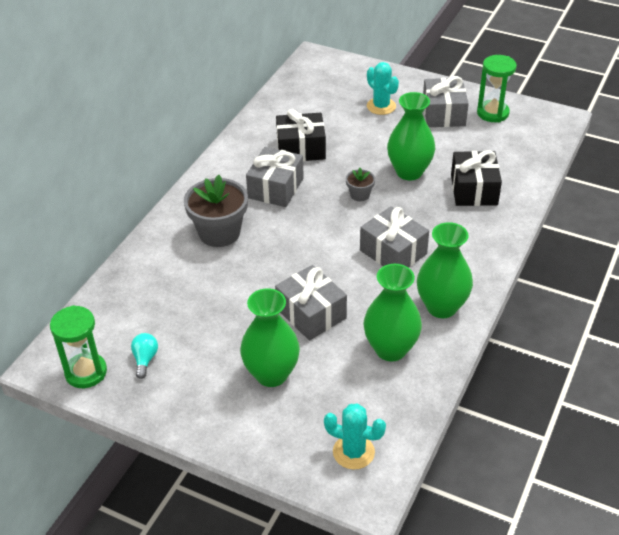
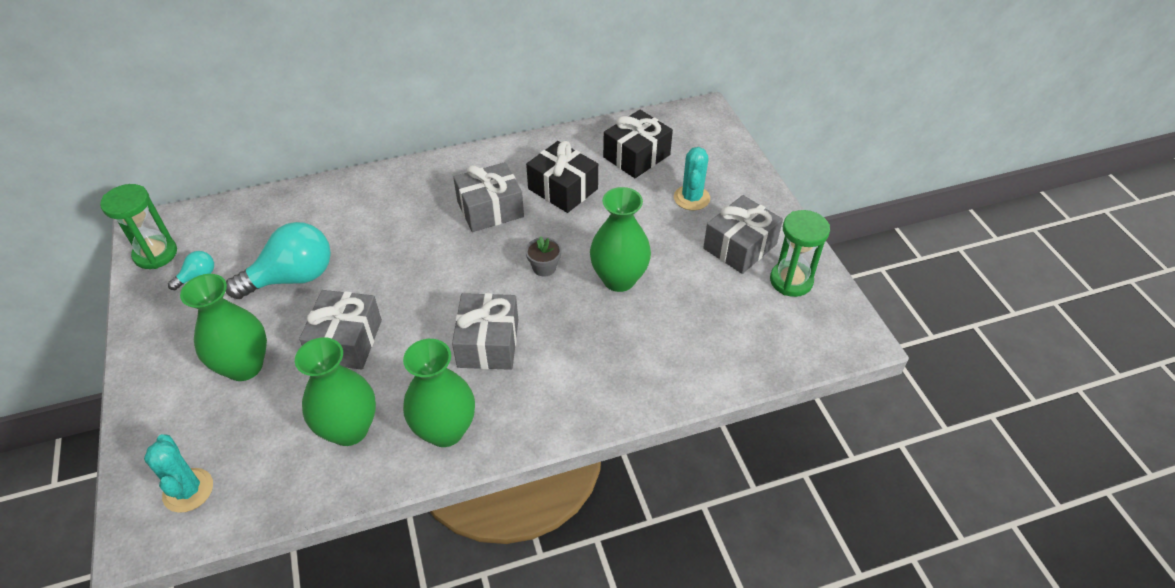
camera: 45 degrees right, 5 degrees up
grey flower pot [184,175,248,247] -> none
black gift [451,151,502,206] -> black gift moved to [603,110,673,178]
none -> turquoise light bulb [226,222,331,299]

